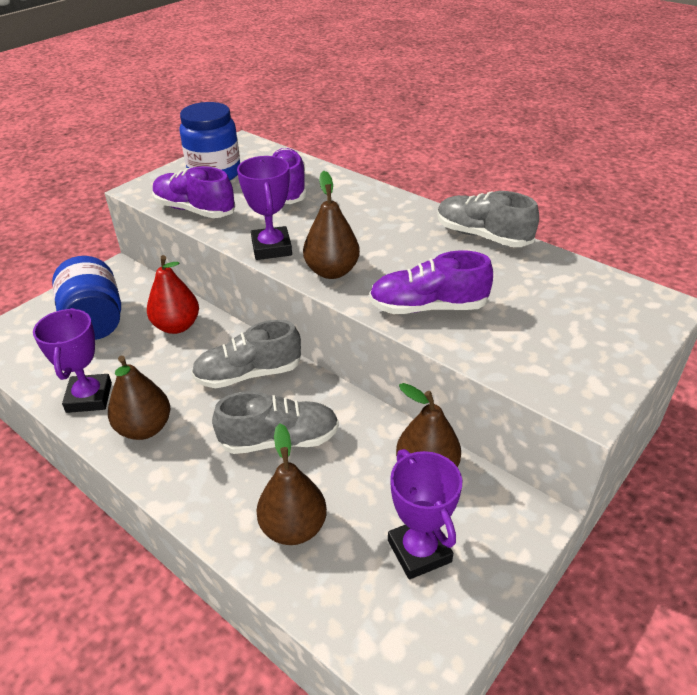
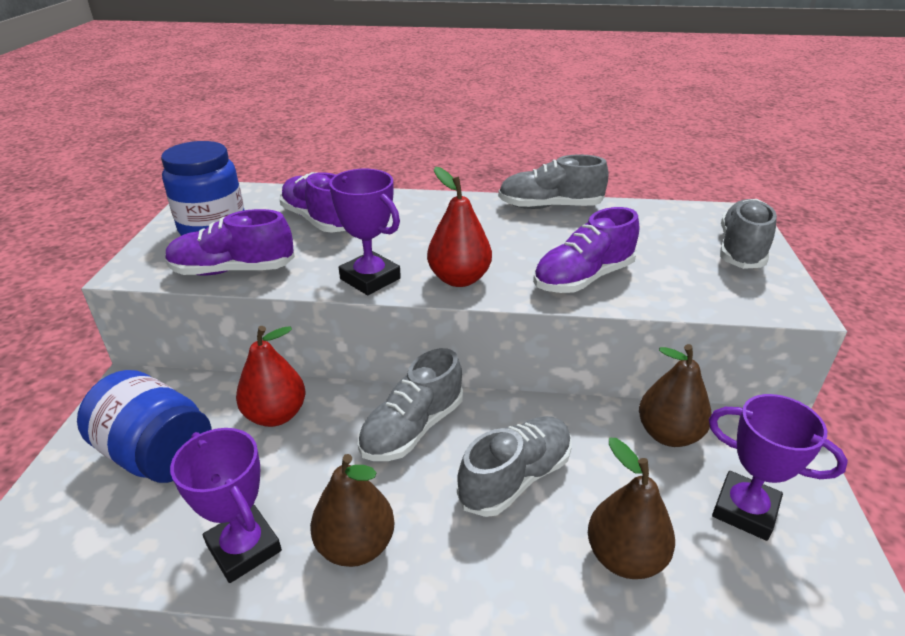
camera: 35 degrees left, 5 degrees down
brown pear [303,171,360,279] -> red pear [427,167,492,287]
none -> grey shoe [720,199,777,269]

